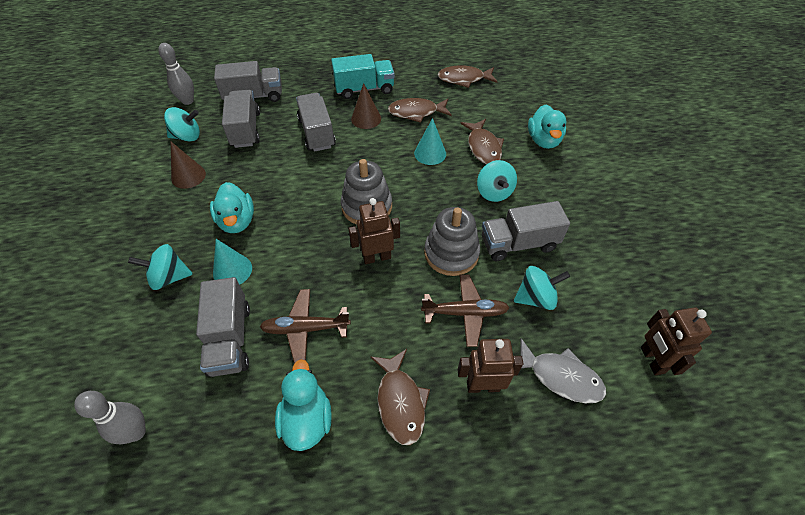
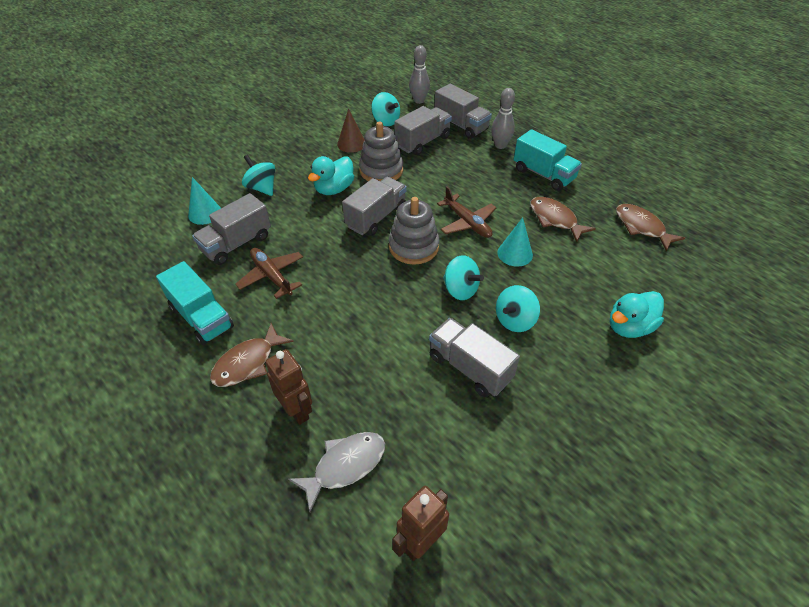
camera: 55 degrees right, 5 degrees down
grey bowling pin [74,391,146,444] -> grey bowling pin moved to [491,88,515,149]
turquoise cone [213,239,252,285] -> turquoise cone moved to [188,177,221,225]
turquoise duck [275,359,332,451] -> turquoise truck [156,261,234,345]
grey truck [296,93,336,152] -> grey truck moved to [342,176,407,236]
brown robot [348,198,400,264] -> none
brown cone [351,83,381,129] -> none
brown plane [421,274,510,347] -> brown plane moved to [437,186,496,238]
grey stacking toy [424,207,480,276] -> grey stacking toy moved to [359,121,403,181]
brown fish [461,119,504,164] -> none
turquoise spinning top [514,266,570,310] -> turquoise spinning top moved to [443,255,484,300]
grey fish [521,338,606,403] -> grey fish turned 120 degrees counterclockwise [288,432,385,512]

